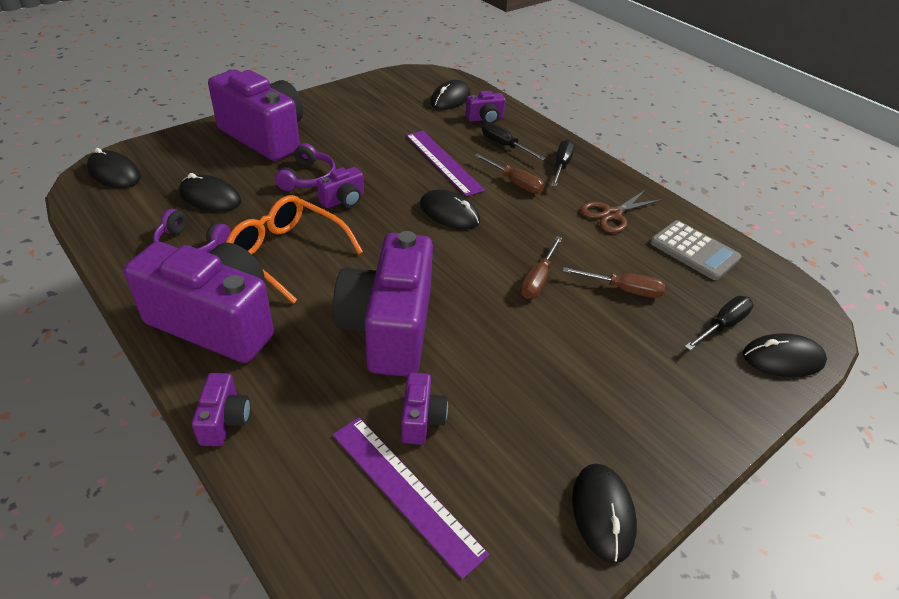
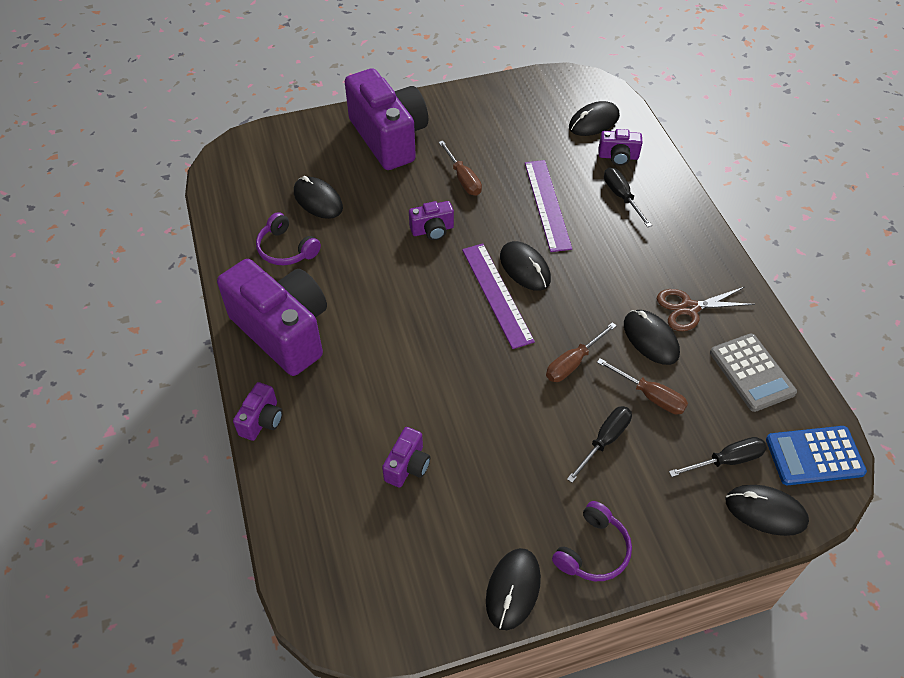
camera: 25 degrees right, 10 degrees up
black mouse [87,148,141,188] -> black mouse moved to [624,310,680,365]
orange glasses [226,195,363,304] -> none
purple headphones [275,143,336,191] -> purple headphones moved to [552,501,632,581]
purple camera [333,231,433,377] -> none
purple ruler [333,417,489,579] -> purple ruler moved to [462,243,535,349]
brown screwdriver [474,154,544,194] -> brown screwdriver moved to [439,141,482,196]
black screwdriver [551,140,575,187] -> black screwdriver moved to [567,406,632,483]
none -> blue calculator [766,426,867,485]

